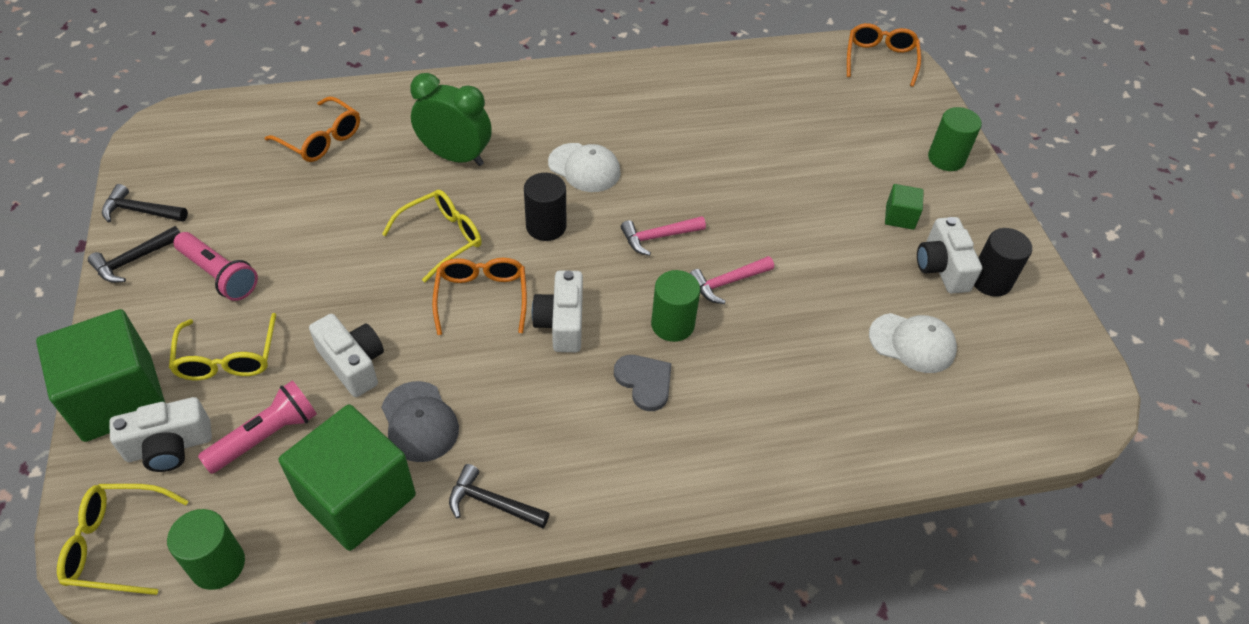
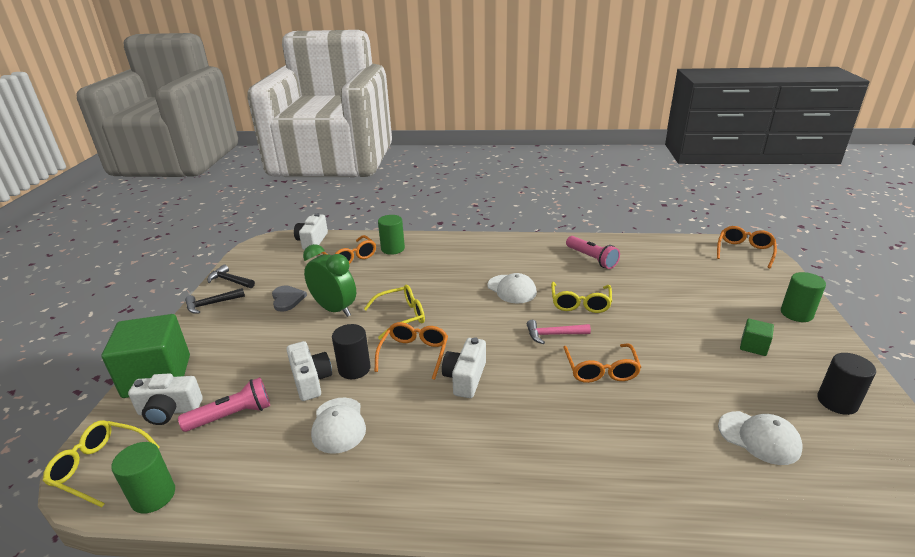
camera: 20 degrees right, 20 degrees down
yellow glasses [169,313,276,380] -> yellow glasses moved to [551,282,612,313]
pink flashlight [173,232,258,301] -> pink flashlight moved to [566,236,620,269]
green cube [279,405,416,551] -> none
grey cap [381,381,459,462] -> white cap [311,398,366,454]
green clock [410,73,492,166] -> green clock moved to [303,244,356,317]
black hammer [449,464,550,528] -> none
black cylinder [524,173,567,241] -> black cylinder moved to [332,324,371,379]
grey heart [614,355,672,411] -> grey heart moved to [272,285,307,312]
green cylinder [651,270,700,342] -> green cylinder moved to [378,215,405,255]
pink hammer [690,256,774,304] -> orange glasses [563,344,641,383]
white camera [917,217,982,293] -> white camera moved to [294,213,328,250]

